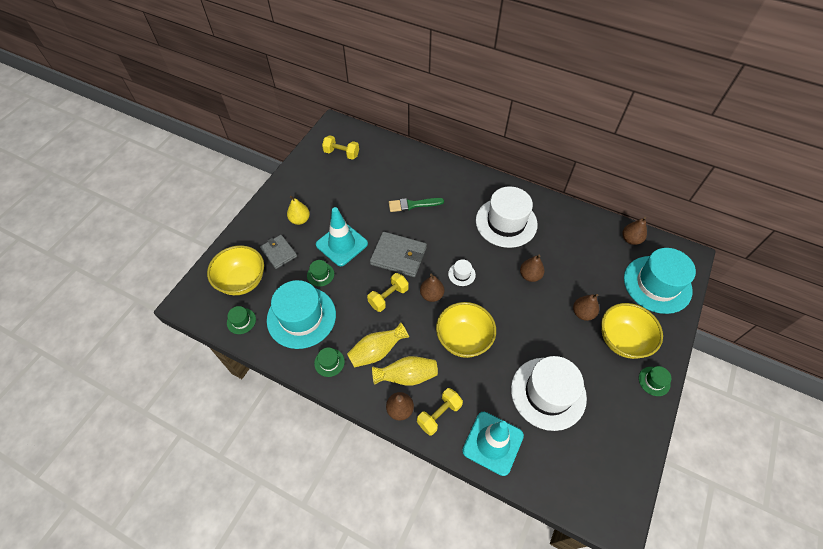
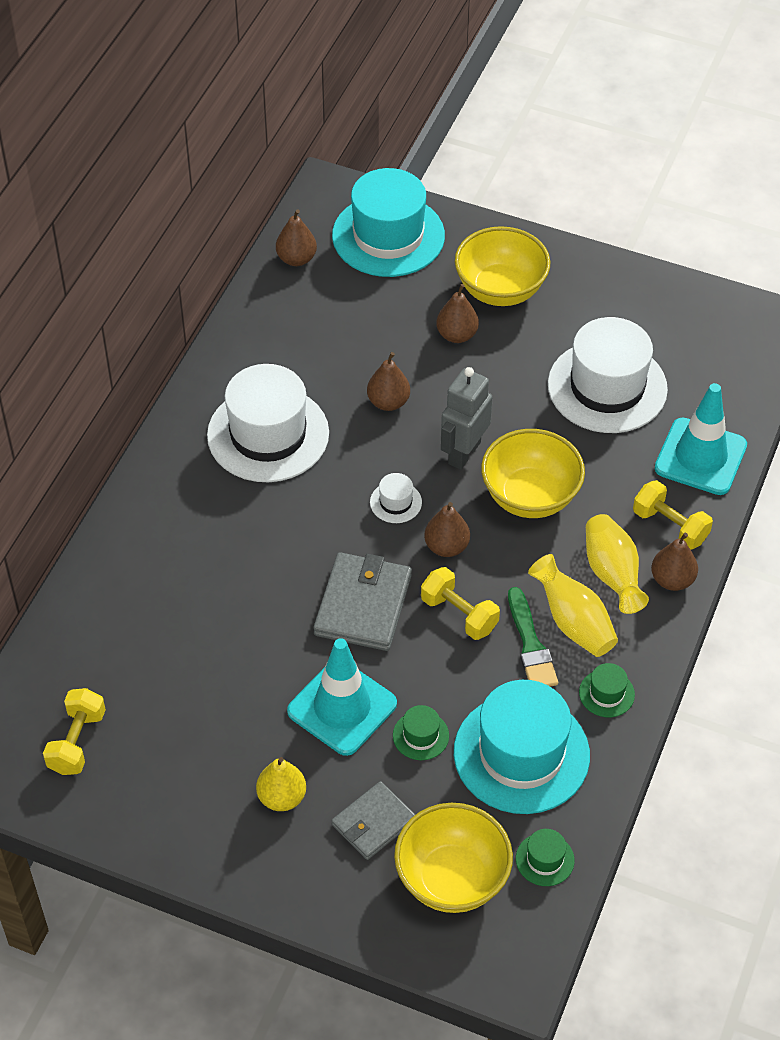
camera: 95 degrees left, 5 degrees down
green brush [389,198,444,212] -> green brush moved to [508,587,558,687]
green hat [639,366,671,396] -> none
none -> grey robot [441,367,493,470]

